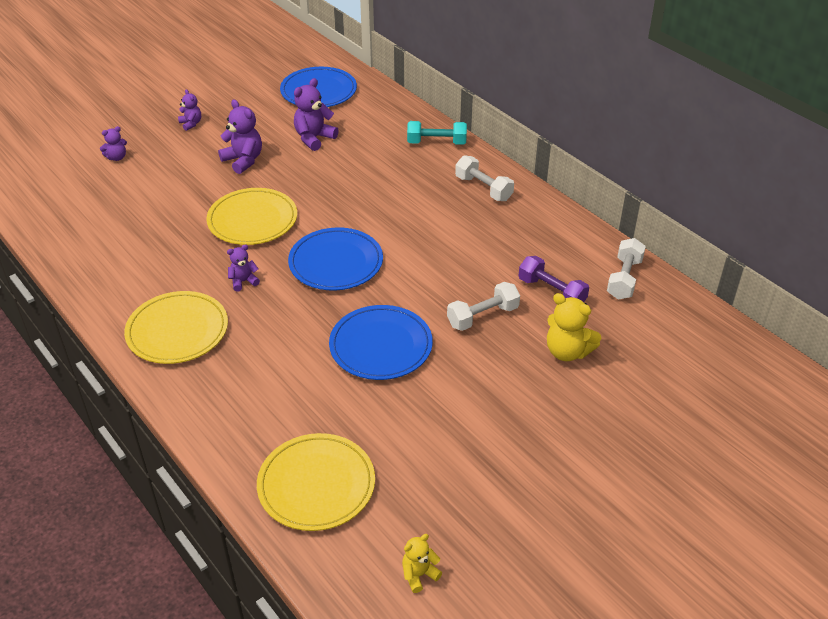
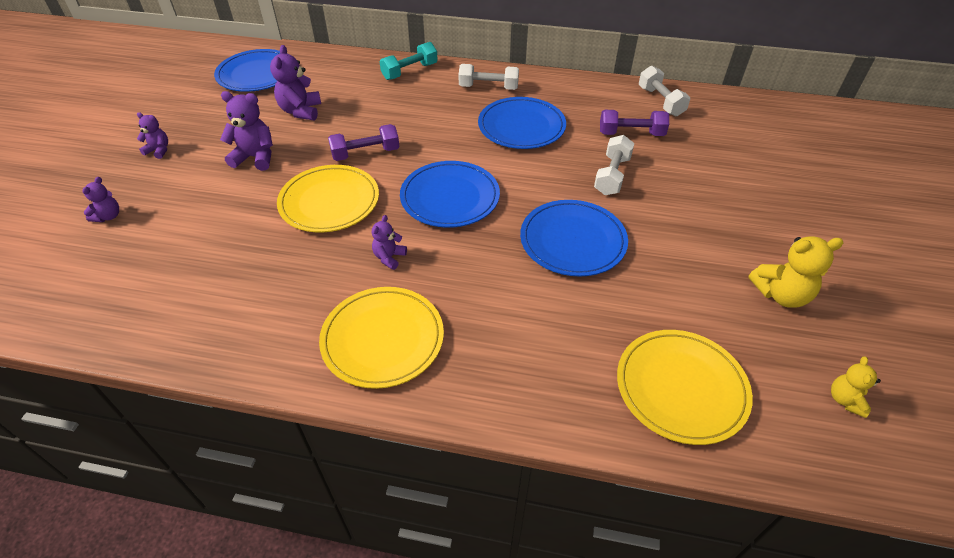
camera: 40 degrees left, 5 degrees up
yellow teddy bear [547,293,601,361] -> yellow teddy bear moved to [748,237,843,308]
none -> purple dumbbell [328,124,399,161]
none -> blue plate [478,97,566,149]

